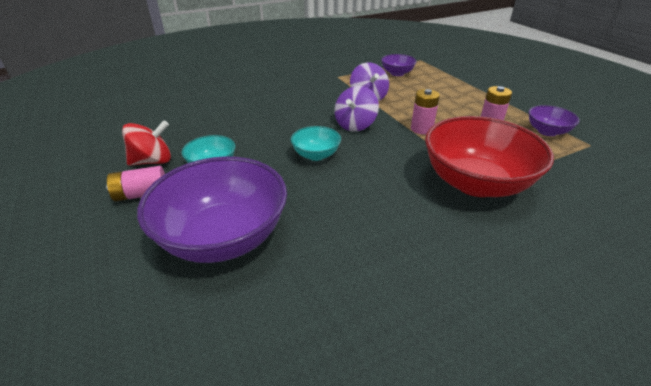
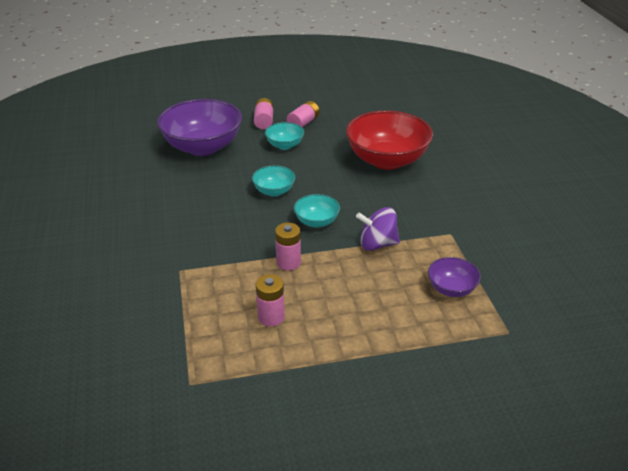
camera: 105 degrees right, 0 degrees up
red spinning top [122,121,171,166] -> pink battery [287,101,320,128]
purple spinning top [334,86,379,132] -> turquoise bowl [294,194,340,228]
red bowl [425,116,554,197] -> red bowl moved to [346,110,433,170]
purple bowl [528,105,579,136] -> none

